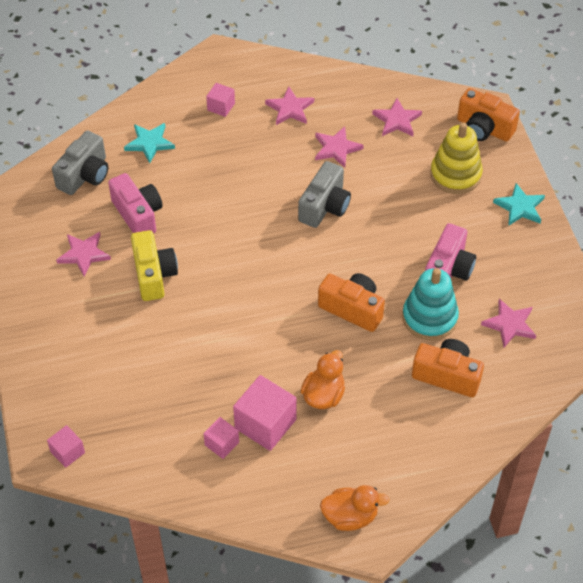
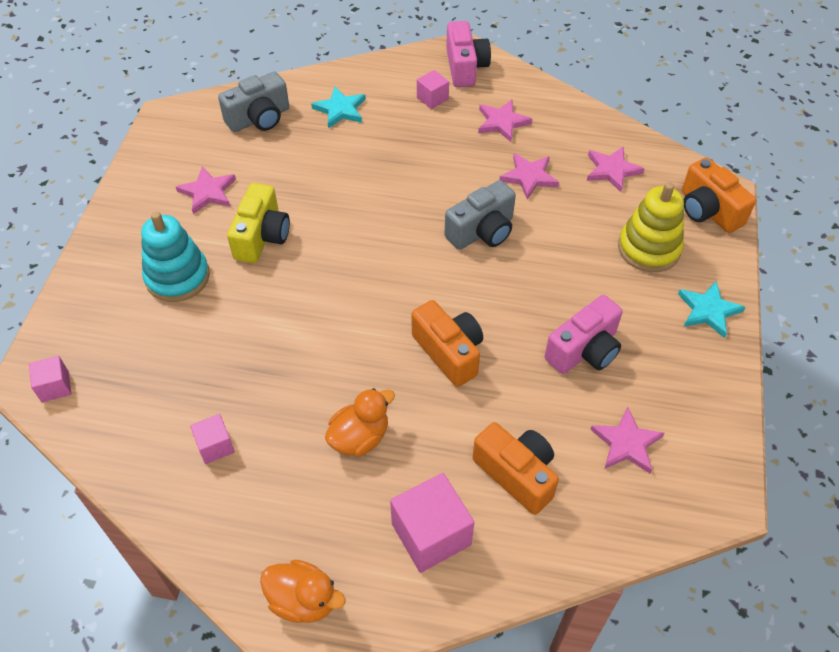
camera: 25 degrees right, 0 degrees up
pink camera [108,173,163,233] -> pink camera moved to [446,21,491,87]
pink cube [233,375,297,451] -> pink cube moved to [390,473,474,573]
turquoise stacking toy [402,268,459,341] -> turquoise stacking toy moved to [141,212,210,302]

